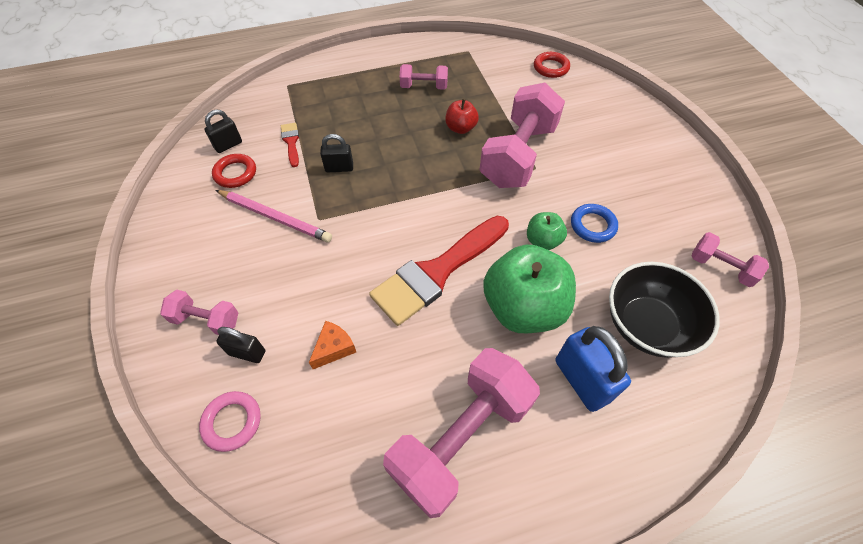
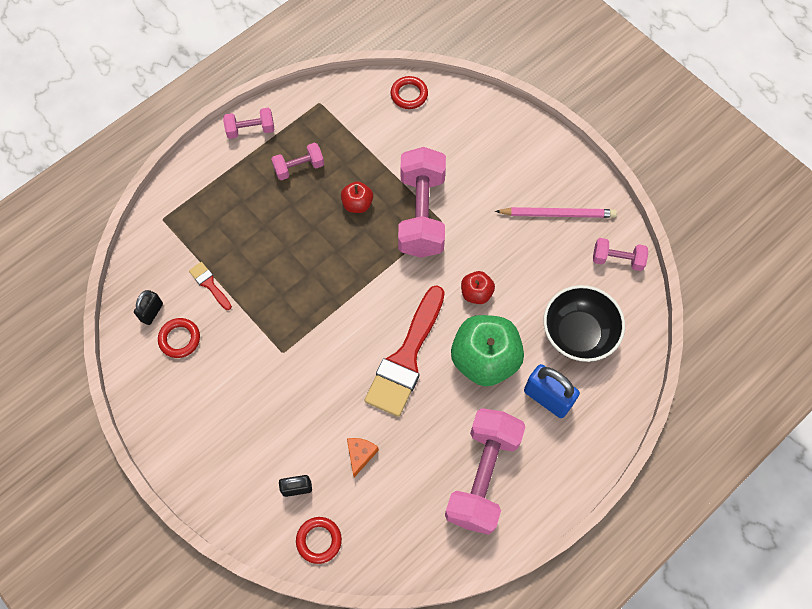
camera: 25 degrees left, 10 degrees up
pink dumbbell [160,290,239,335] -> pink dumbbell moved to [223,108,274,139]
pink ring [199,391,261,452] -> red ring [296,517,342,564]
pink pencil [216,190,332,242] -> pink pencil moved to [495,207,617,218]
black padlock [320,134,353,172] -> none
green apple [527,212,567,250] -> red apple [461,271,495,304]
blue ring [571,204,618,243] -> none

